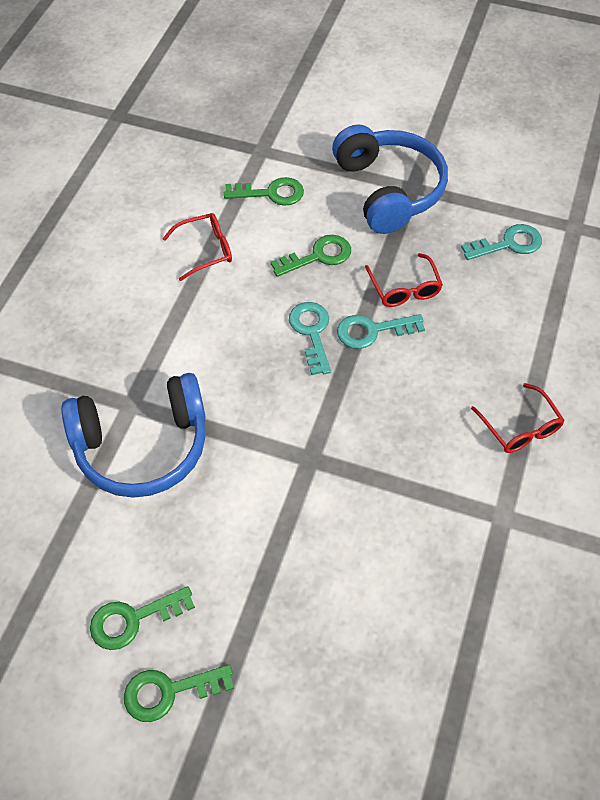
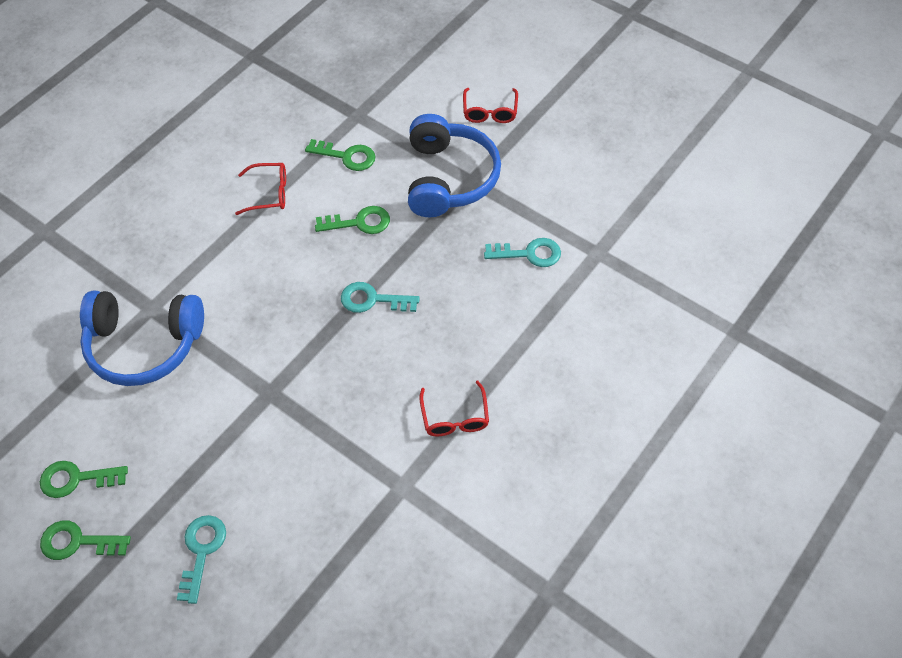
camera: 20 degrees right, 0 degrees up
turquoise key [289,302,331,375] -> turquoise key moved to [177,515,226,604]
red glasses [365,253,443,307] -> red glasses moved to [463,88,518,123]

